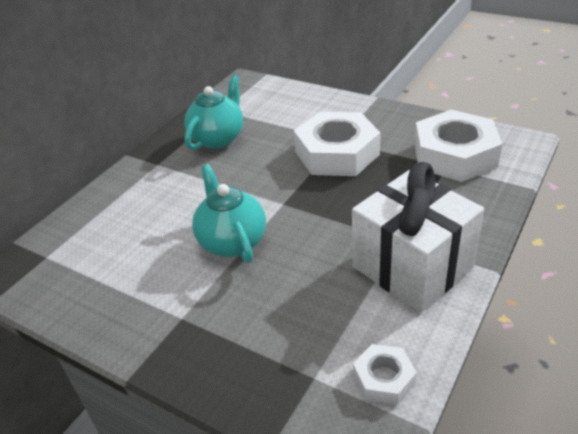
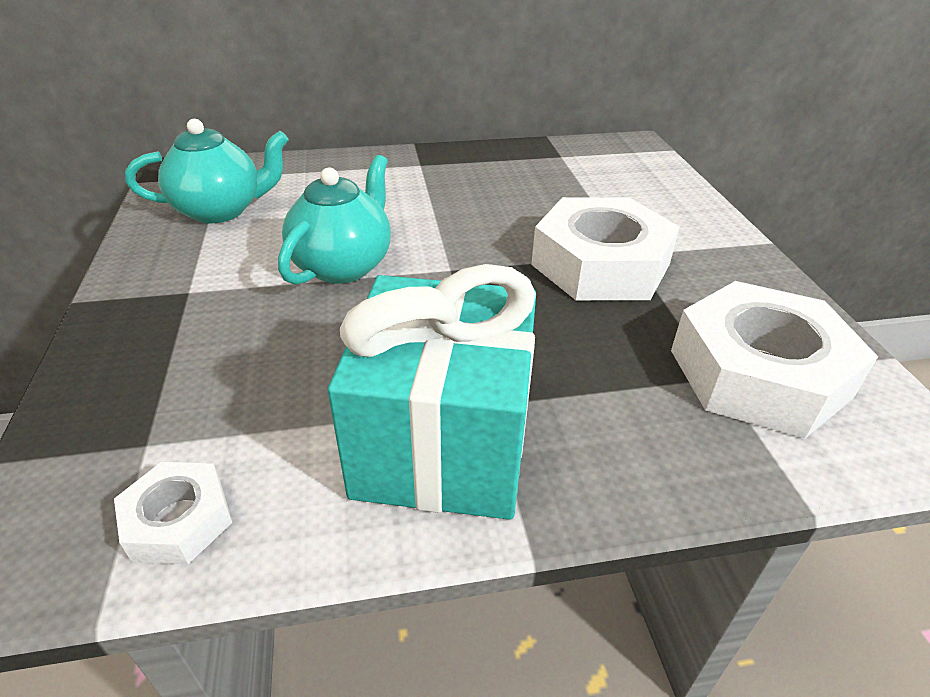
camera: 45 degrees right, 0 degrees up
turquoise teapot [184,75,243,150] -> turquoise teapot moved to [125,119,288,224]
white gift [352,162,484,312] -> turquoise gift [328,264,536,520]

